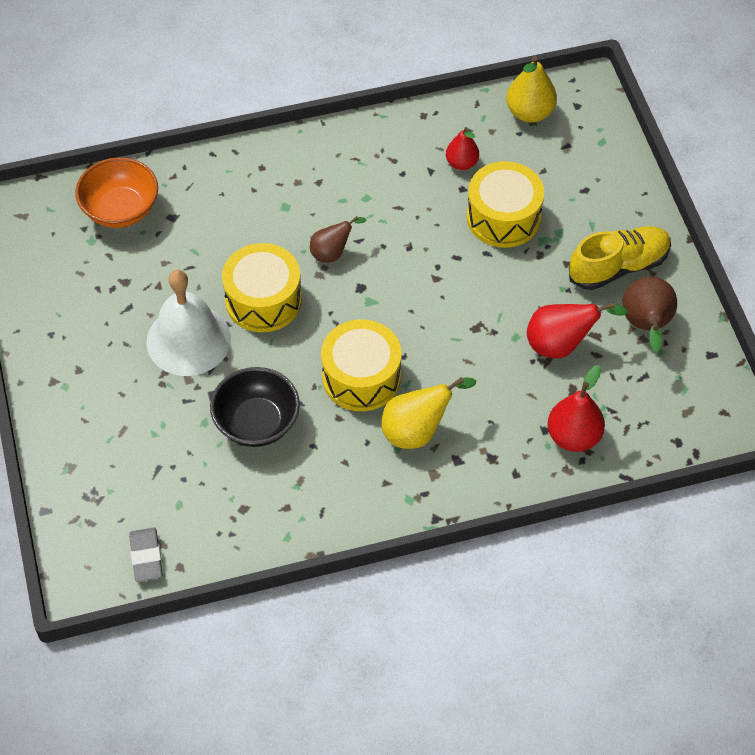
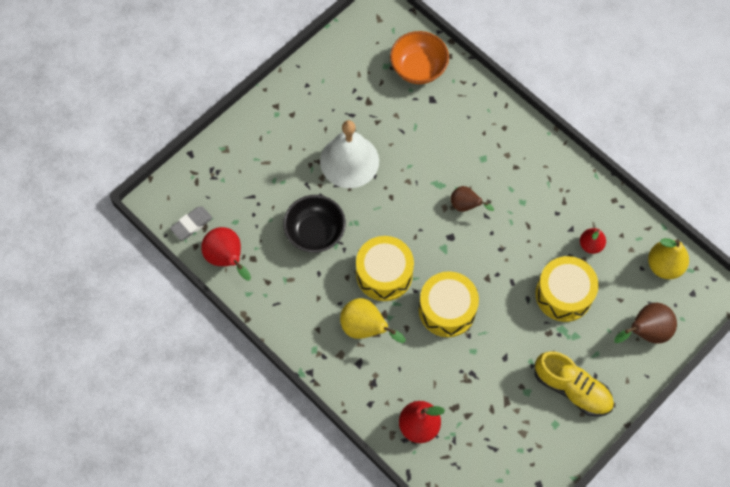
camera: 60 degrees right, 10 degrees up
yellow drum [222,243,302,332] -> yellow drum moved to [419,271,479,337]
red pear [527,302,628,359] -> red pear moved to [201,227,251,281]
brown pear [622,276,677,352] -> brown pear moved to [614,303,677,344]

